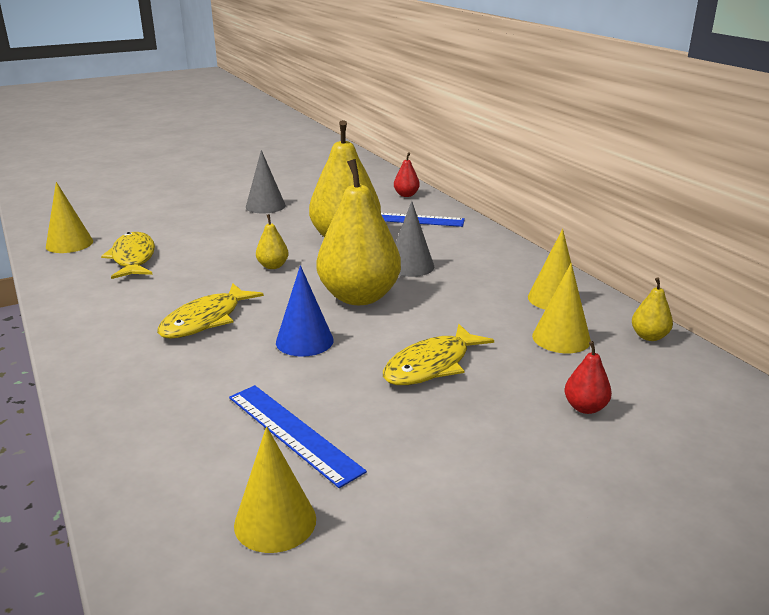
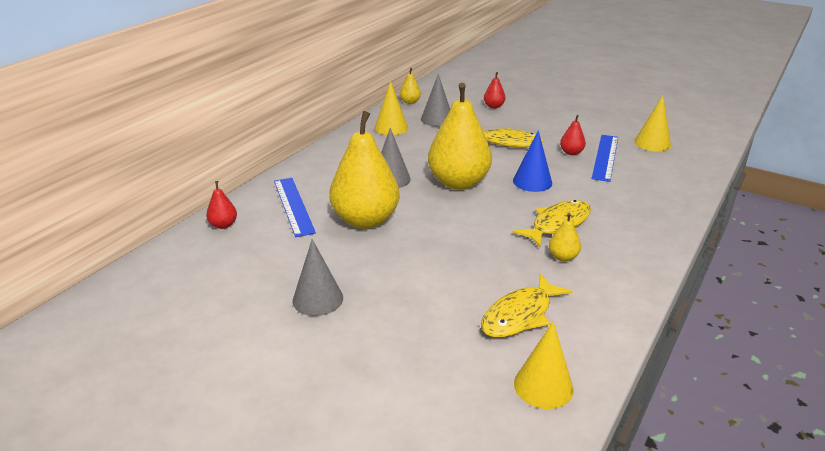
camera: 120 degrees left, 5 degrees up
yellow fish [157,283,264,339] -> yellow fish turned 45 degrees counterclockwise [513,200,591,247]
yellow pear [256,214,289,269] -> yellow pear moved to [549,213,581,261]
yellow cone [532,263,591,353] -> grey cone [421,74,450,127]
none -> red pear [560,115,586,155]

